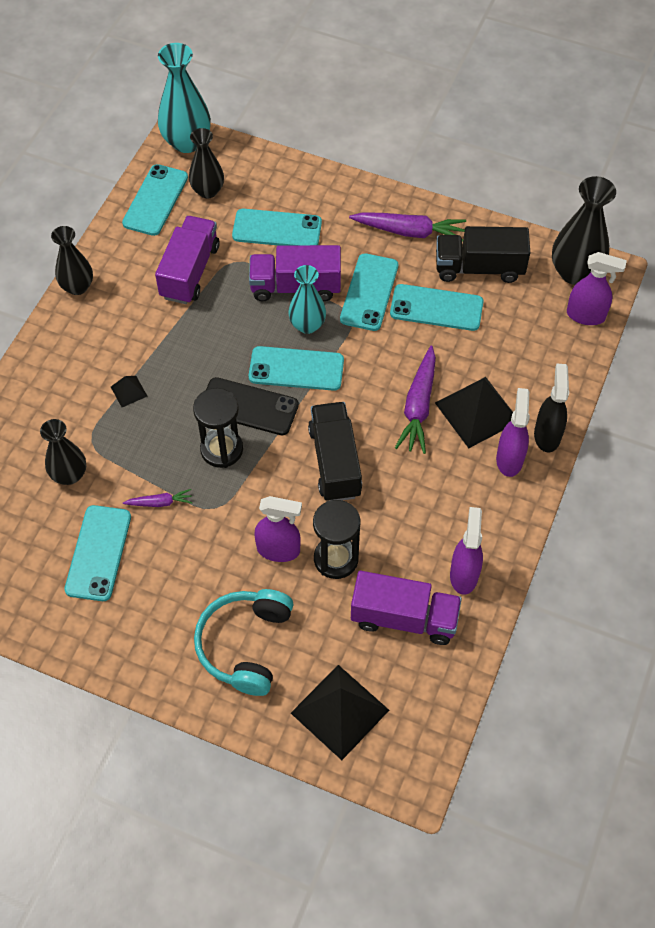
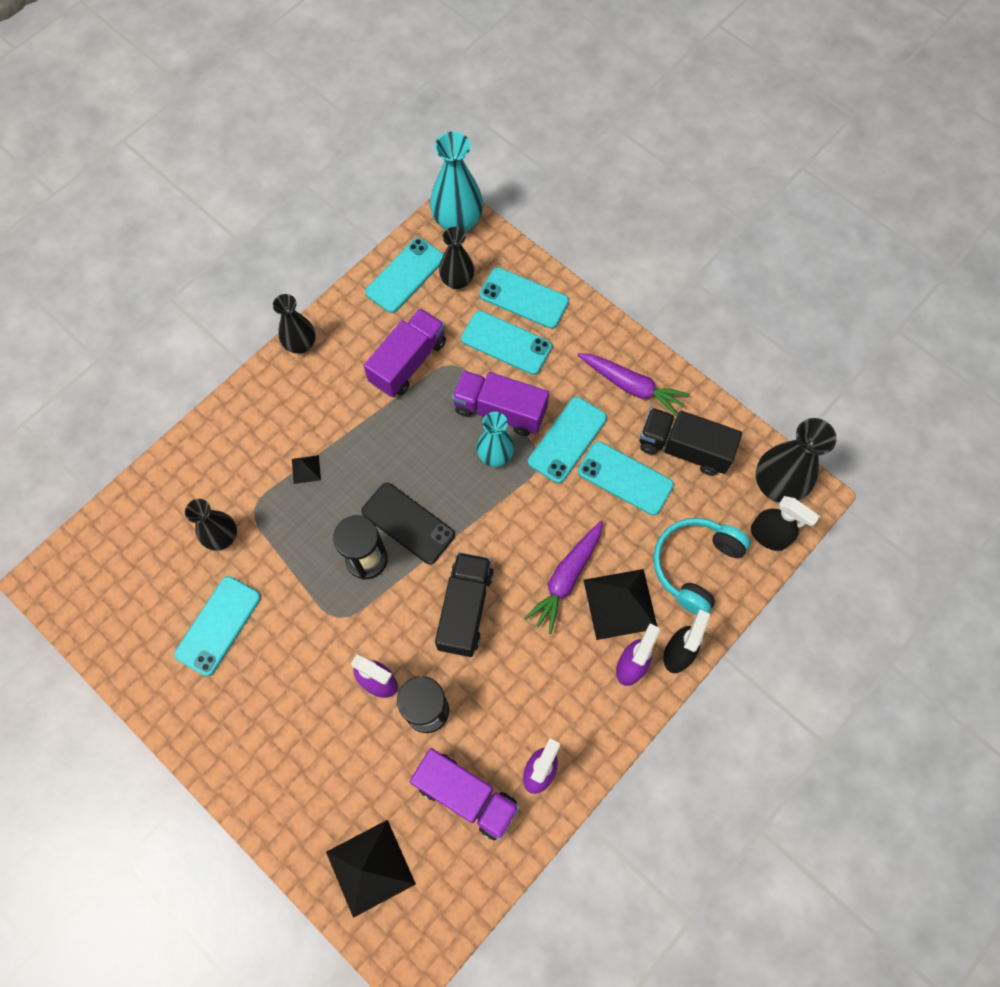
camera: 20 degrees right, 10 degrees up
purple carrot [123,489,193,507] -> none
turquoise headphones [194,589,294,696] -> turquoise headphones moved to [653,518,751,615]
turquoise phone [249,346,344,391] -> turquoise phone moved to [479,267,569,329]
purple spray bottle [567,252,627,325] -> black spray bottle [751,496,820,551]

